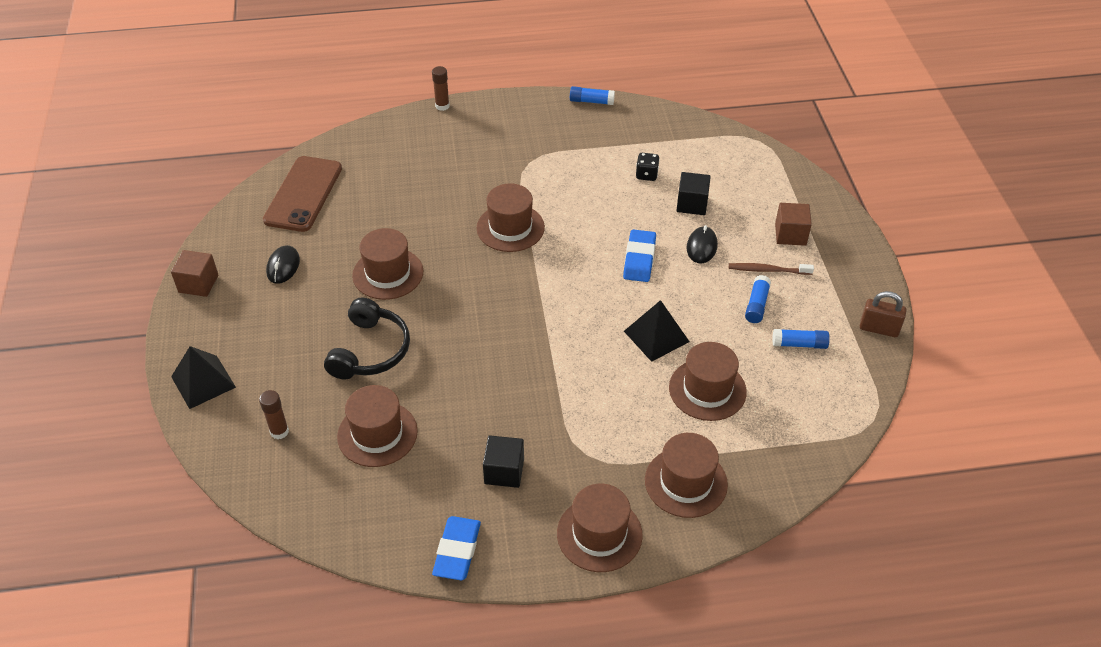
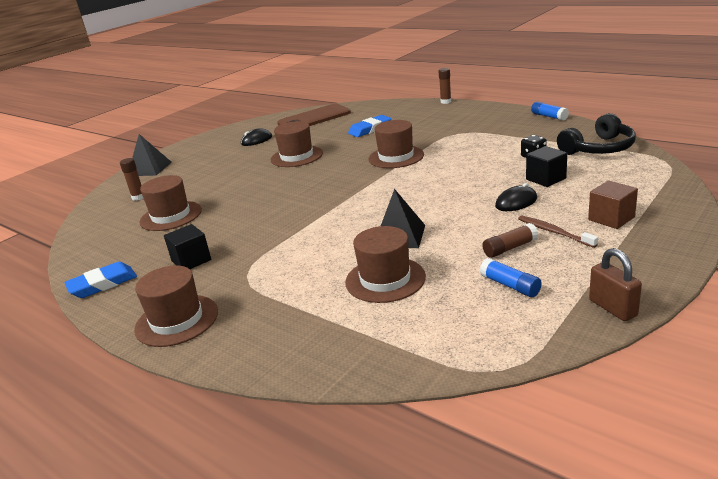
camera: 50 degrees right, 20 degrees down
brown cube [171,250,218,297] -> none
black headphones [324,297,410,380] -> black headphones moved to [557,113,636,155]
blue eraser [623,229,656,282] -> blue eraser moved to [348,115,391,137]
brown hat [645,433,728,518] -> none
blue glue stick [745,275,771,323] -> brown glue stick [482,223,538,258]

